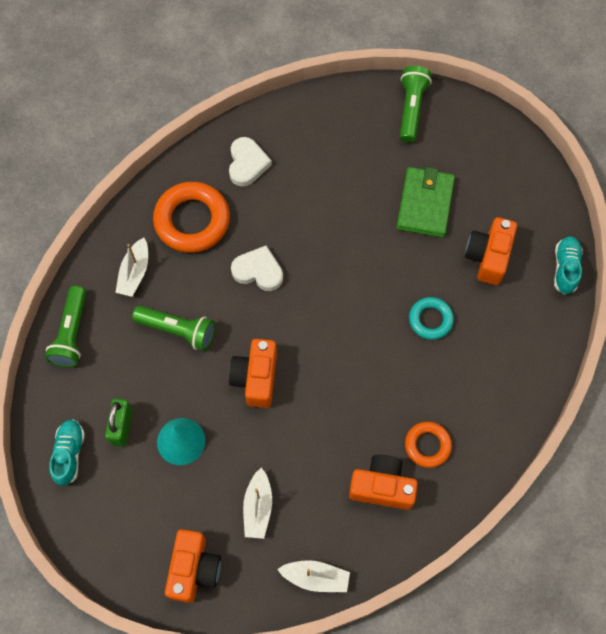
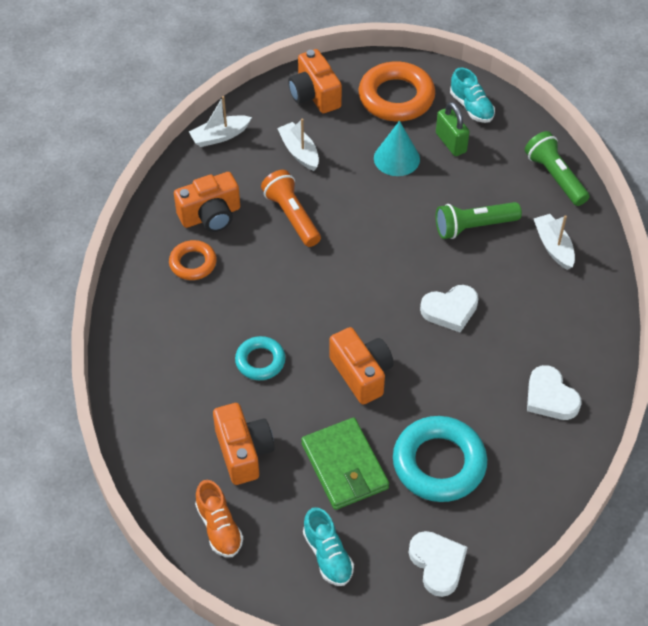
camera: 145 degrees right, 15 degrees down
orange ring [153,182,230,253] -> orange ring moved to [359,61,435,121]
orange camera [229,339,277,408] -> orange camera moved to [329,327,394,404]
green flashlight [400,66,432,143] -> white heart [409,531,468,597]
turquoise shoe [554,236,583,295] -> turquoise shoe moved to [303,507,354,586]
none -> orange shoe [195,480,243,557]
none -> orange flashlight [261,170,321,247]
none -> turquoise ring [393,416,487,502]

